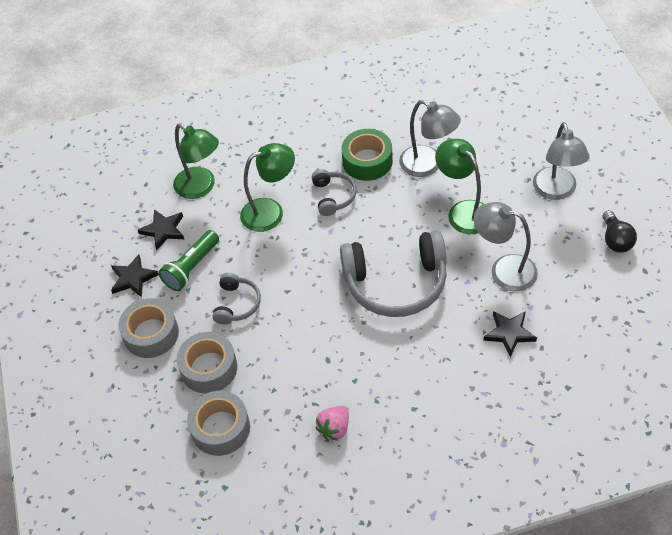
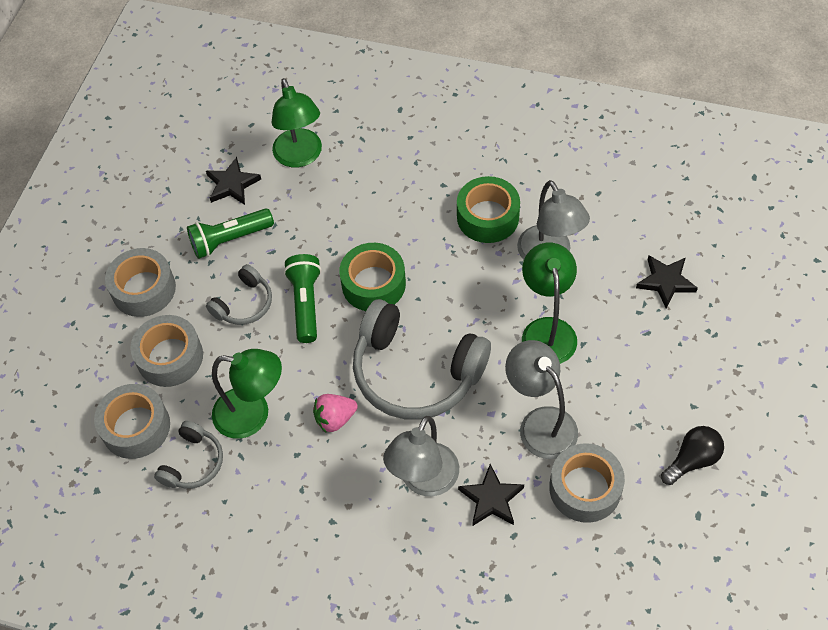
camera: 30 degrees right, 5 degrees up
black star [111,254,159,297] -> black star moved to [636,255,698,308]
green lamp [240,143,295,232] -> green lamp moved to [212,349,282,439]
grey headphones [311,169,357,216] -> grey headphones moved to [154,421,223,489]
pink strawberry [316,406,349,441] -> pink strawberry moved to [313,394,358,432]
grey lamp [533,122,590,200] -> grey lamp moved to [383,416,459,496]
black light bulb [603,210,637,253] -> black light bulb turned 150 degrees counterclockwise [661,426,724,485]
none -> green flashlight [284,254,321,343]
none -> green tape [339,243,406,311]
none -> grey tape [549,443,625,523]

